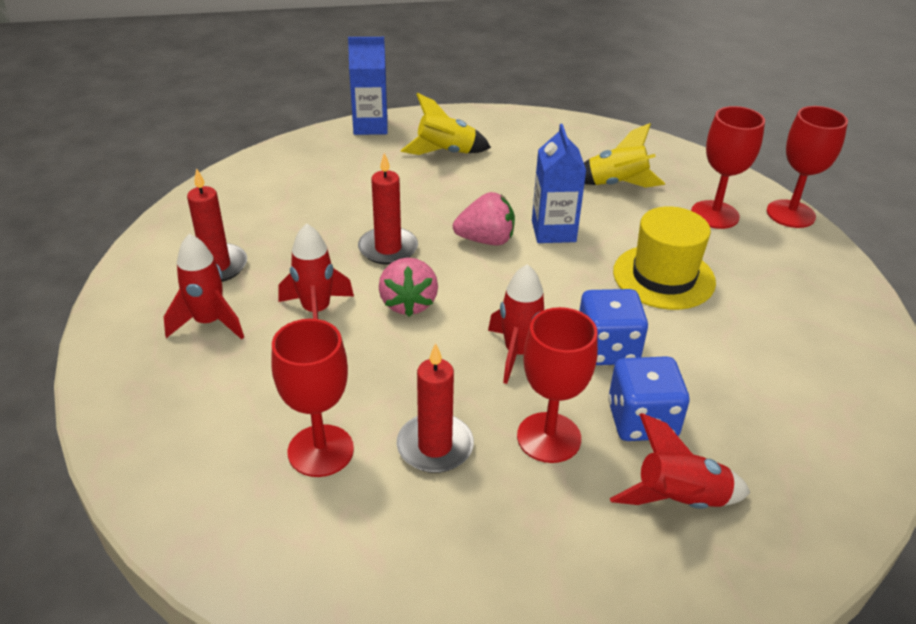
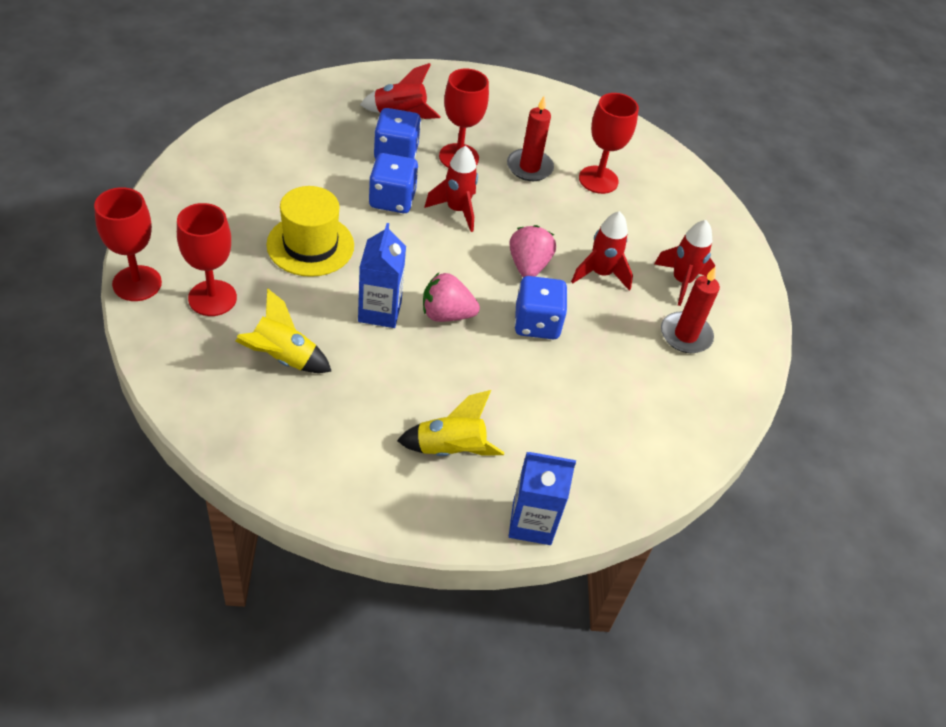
camera: 175 degrees left, 10 degrees up
red candle [358,152,418,265] -> blue dice [514,276,567,339]

